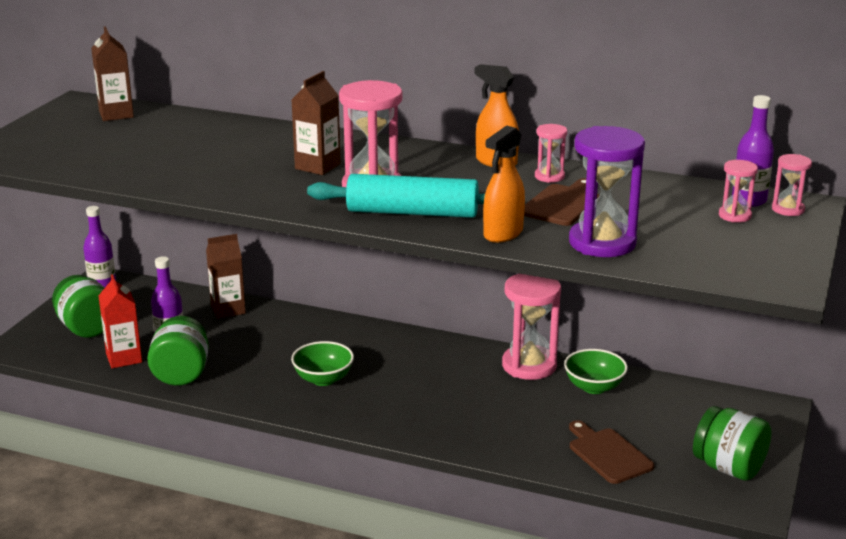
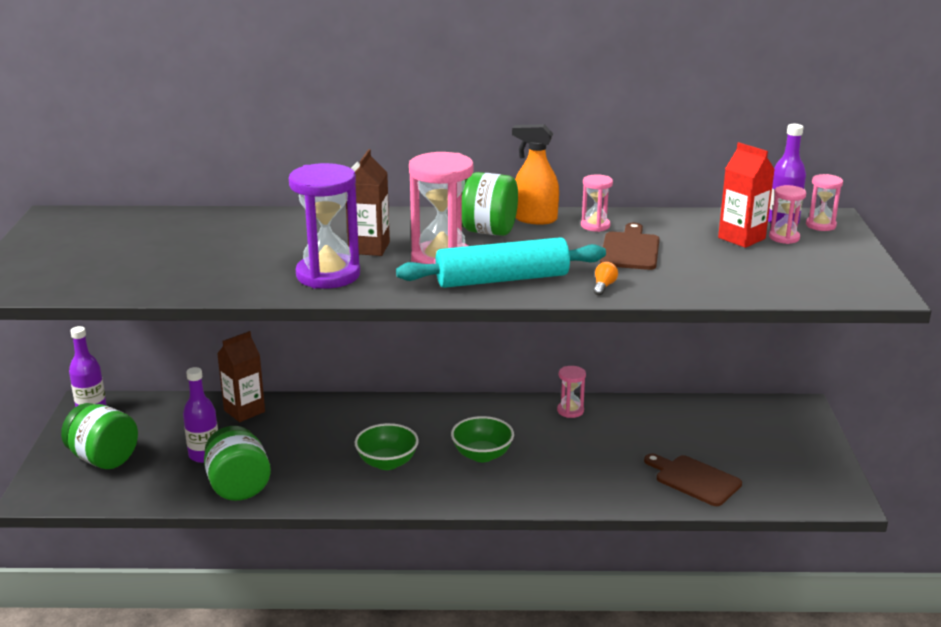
camera: 20 degrees left, 0 degrees up
brown carton [91,26,134,121] -> none
red carton [98,274,142,368] -> red carton moved to [718,142,775,248]
orange spray bottle [483,125,525,243] -> orange light bulb [593,262,618,296]
pink hourglass [502,274,561,380] -> pink hourglass [557,366,586,418], size x0.51
green bowl [564,349,628,394] -> green bowl moved to [451,416,514,462]
purple hourglass [569,126,645,257] -> purple hourglass moved to [289,163,360,289]
green jar [693,406,772,481] -> green jar moved to [462,172,518,236]

